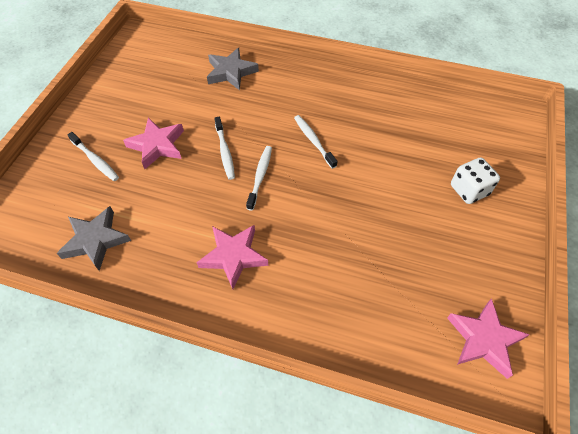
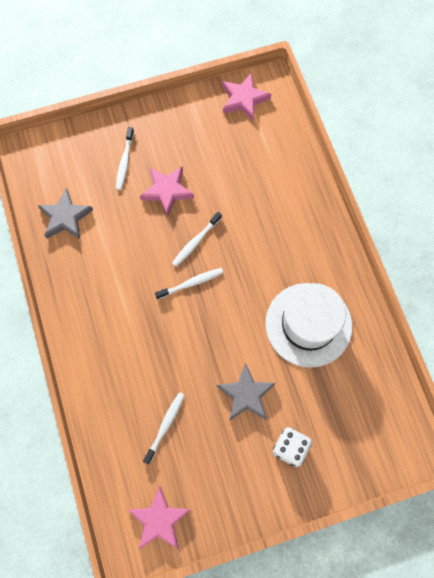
camera: 55 degrees right, 15 degrees up
pink star [196,225,268,289] -> pink star moved to [222,73,271,121]
grey star [207,48,259,90] -> grey star moved to [217,363,276,421]
white toothbrush [294,115,337,169] -> white toothbrush moved to [143,392,185,464]
none -> white hat [265,283,352,368]

